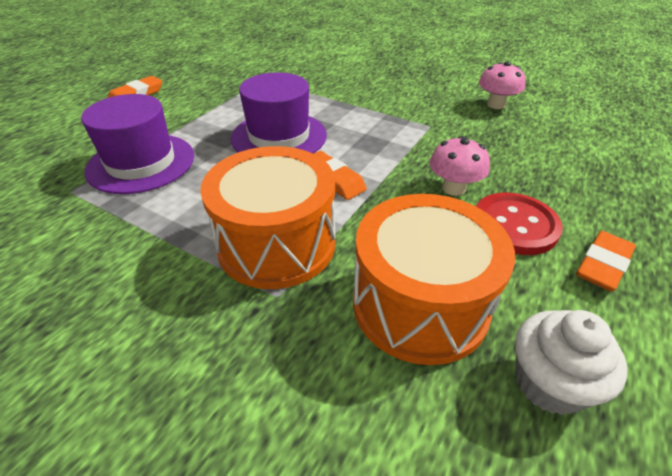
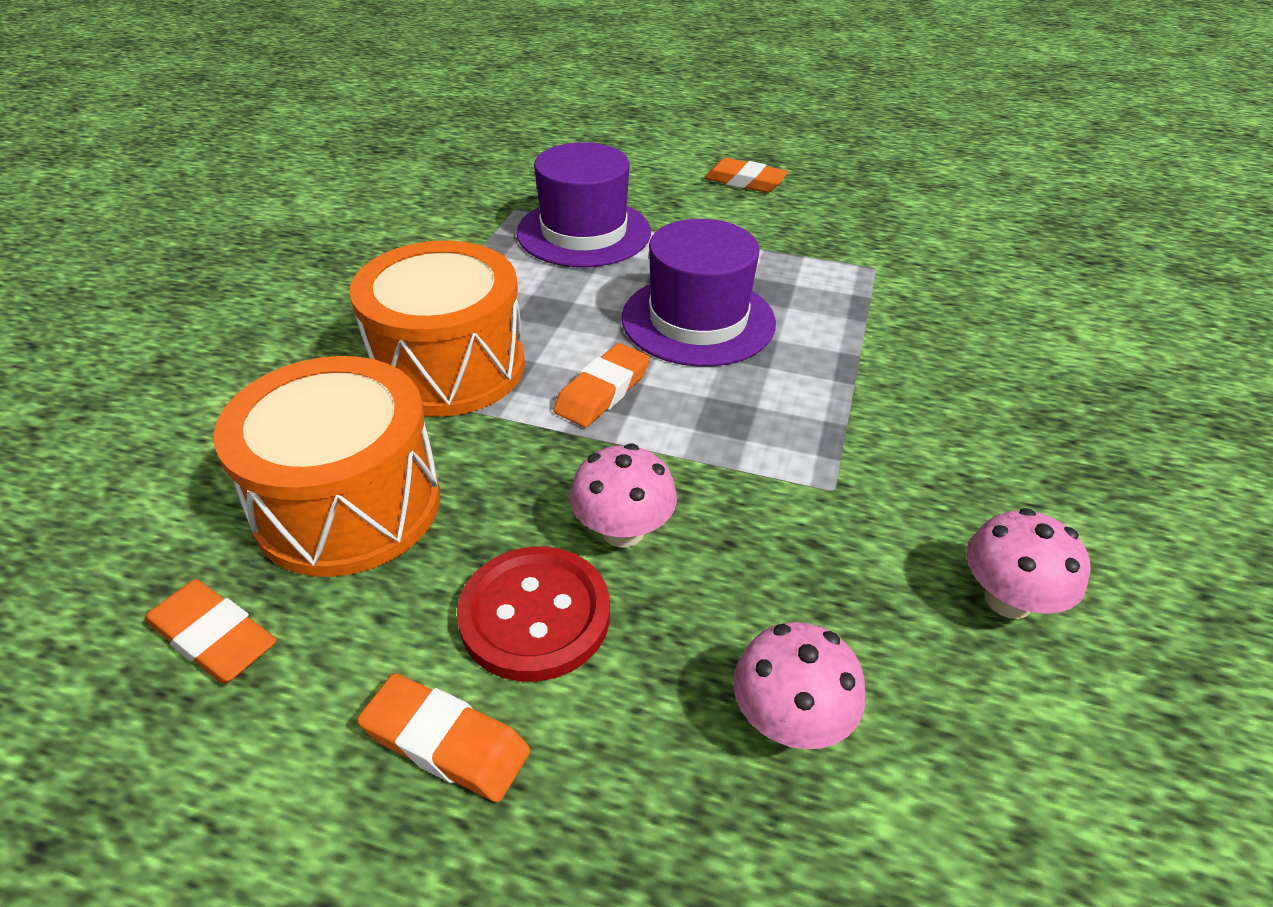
camera: 75 degrees right, 0 degrees up
white cupcake [515,310,627,415] -> orange eraser [145,579,277,684]
none -> pink mushroom [733,622,865,749]

